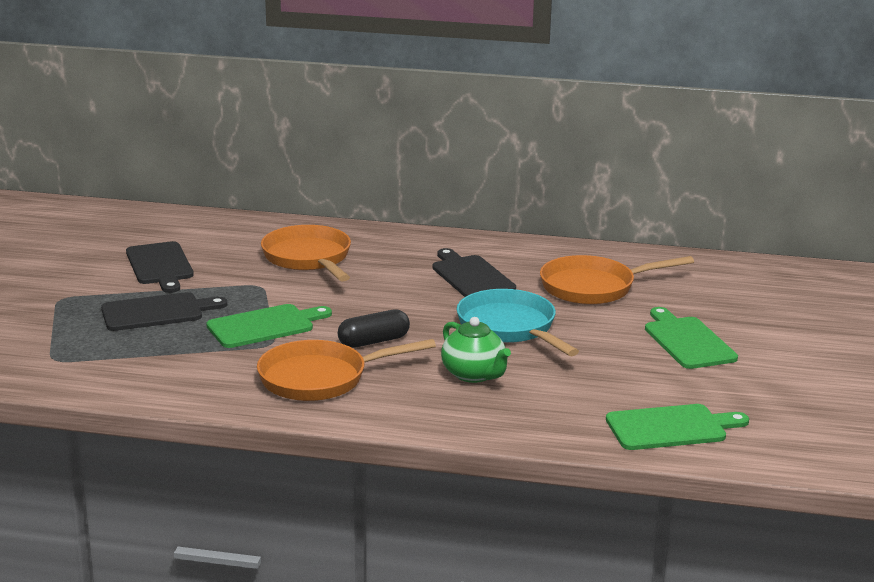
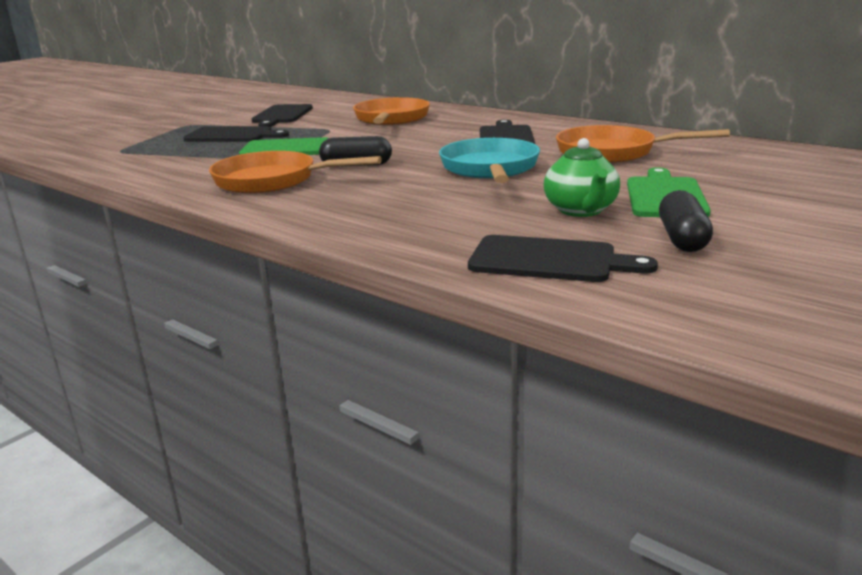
camera: 30 degrees right, 0 degrees up
green teapot [441,317,511,383] -> green teapot moved to [544,138,620,217]
green cutting board [606,404,749,450] -> black cutting board [468,235,658,282]
none -> black capsule [659,190,713,252]

